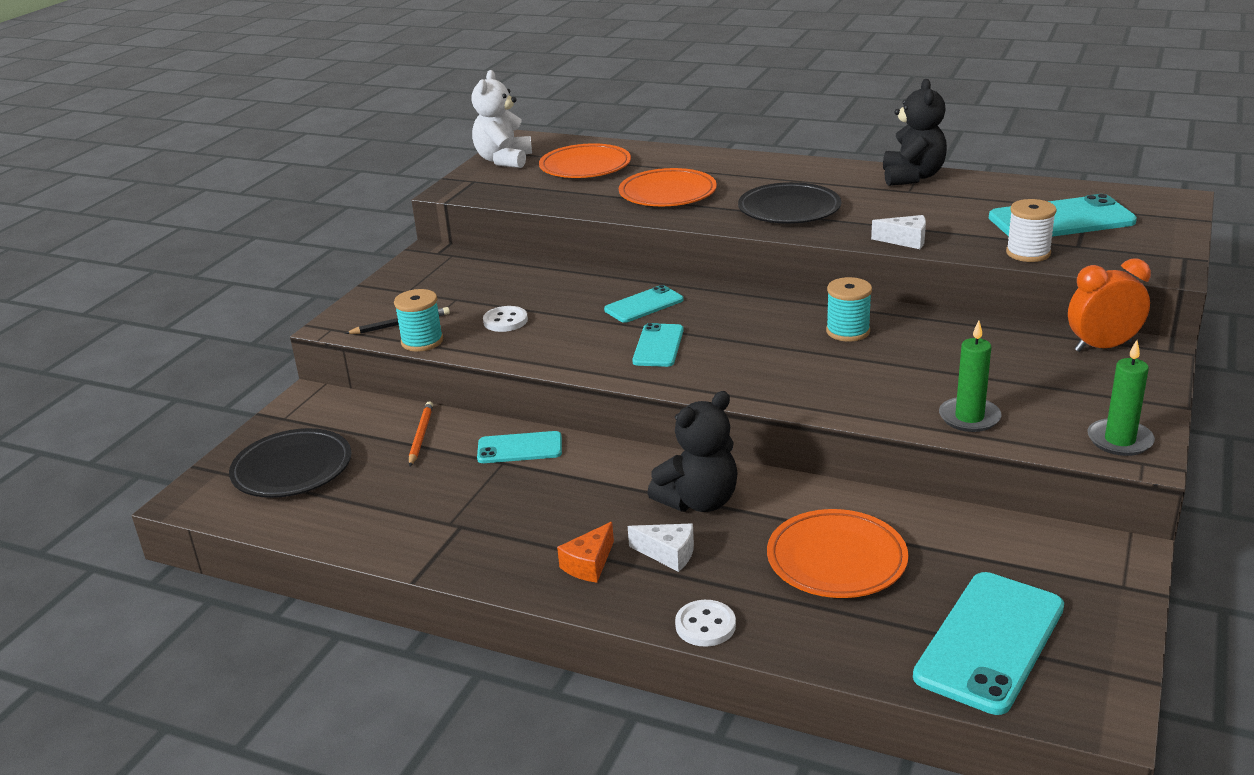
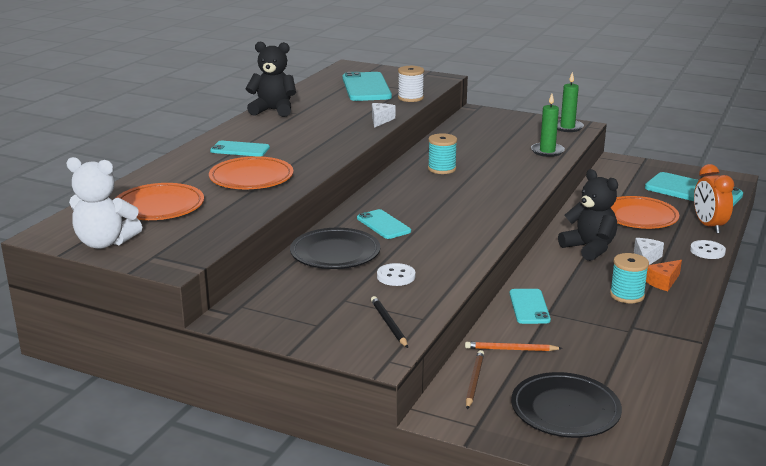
camera: 90 degrees left, 5 degrees down
turquoise spool [394,289,443,352] -> turquoise spool moved to [610,253,649,303]
orange cheese [557,522,614,583] -> orange cheese turned 105 degrees clockwise [646,260,682,291]
turquoise phone [632,323,684,367] -> turquoise phone moved to [210,141,270,156]
black plate [738,182,841,224] -> black plate moved to [290,228,380,269]
orange clock [1068,259,1151,352] -> orange clock moved to [694,164,734,234]
none -> brown pencil [466,350,484,409]

